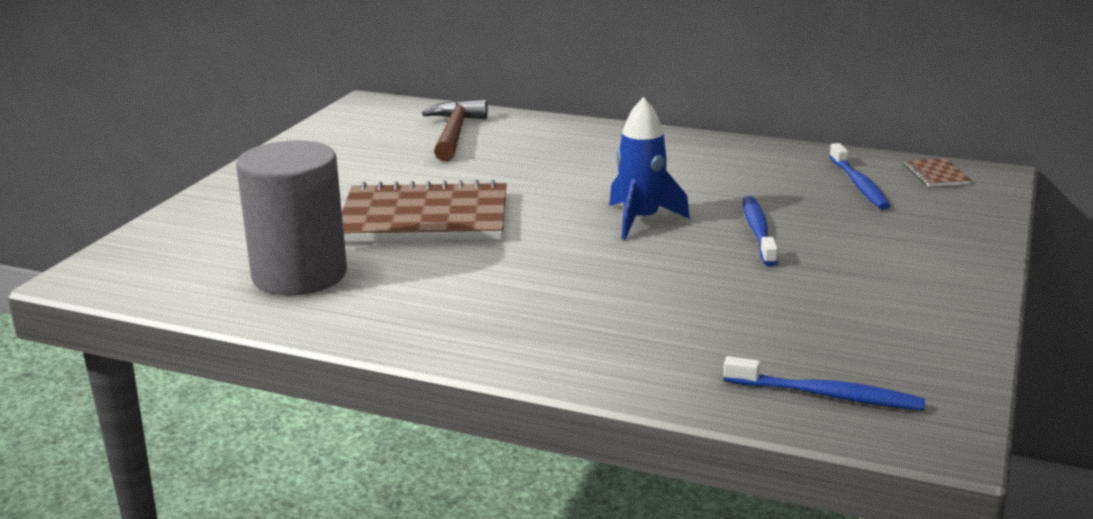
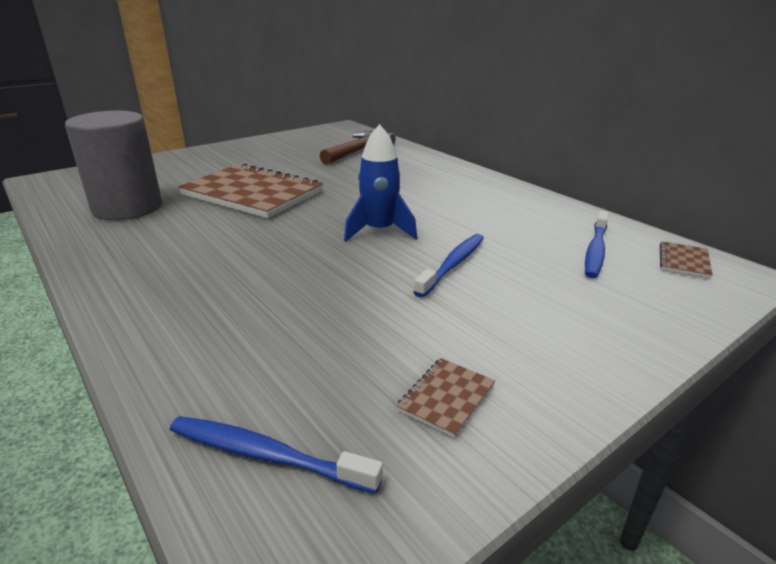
camera: 30 degrees right, 5 degrees up
blue toothbrush [723,356,925,411] -> blue toothbrush turned 150 degrees clockwise [170,416,383,494]
none -> brown notebook [396,358,495,438]

